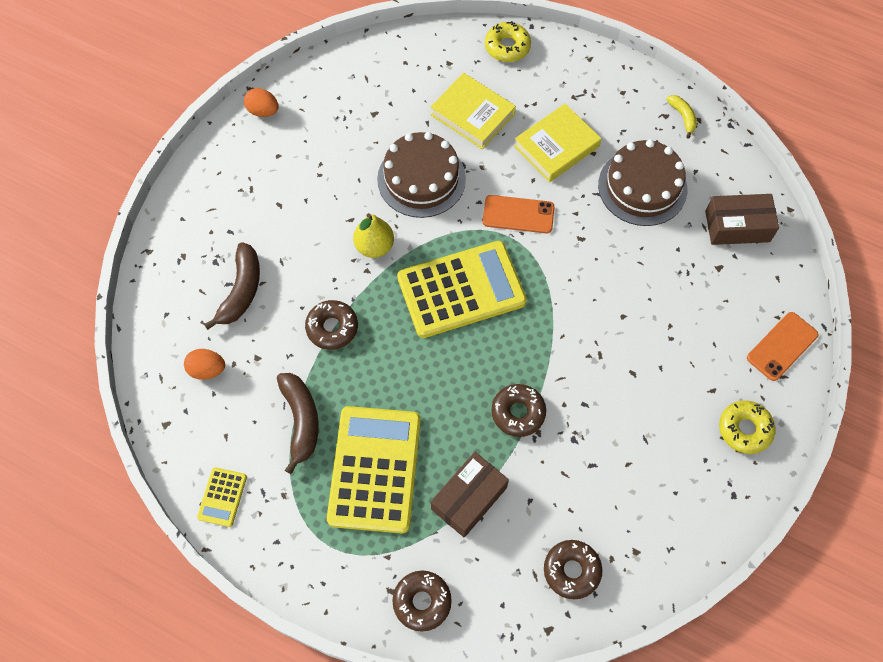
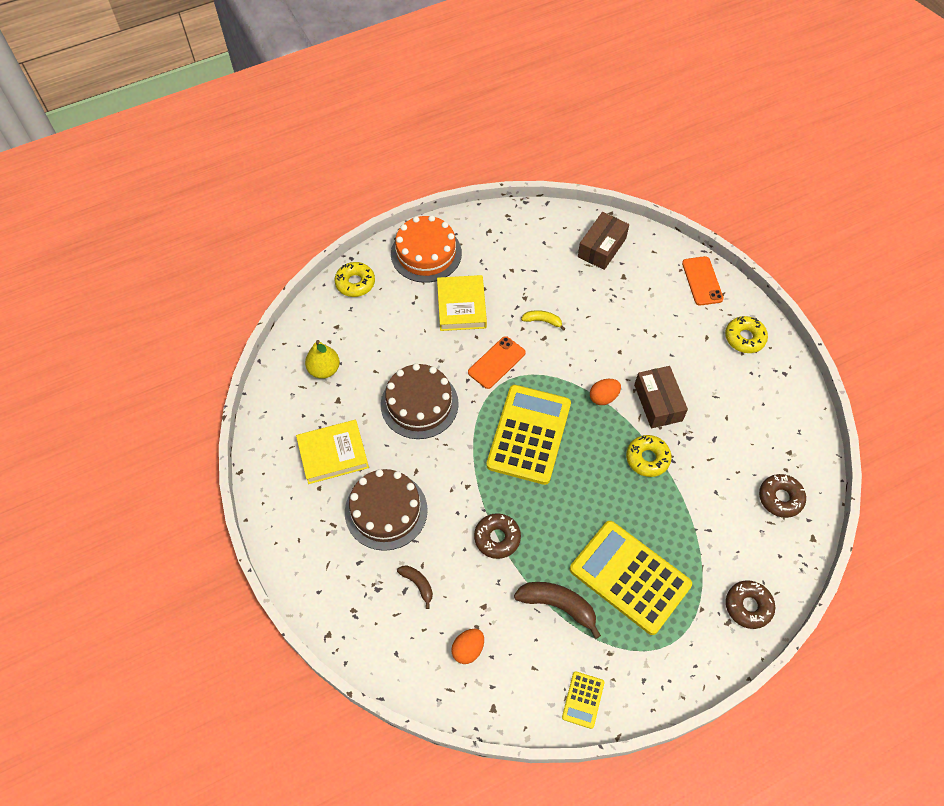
camera: 55 degrees left, 5 degrees down
yellow calculator [197,467,247,527] -> yellow calculator turned 60 degrees clockwise [562,671,604,729]
brown banana [204,242,260,330] -> brown banana [397,565,433,609], size x0.57
orange egg [244,88,279,117] -> orange egg moved to [590,379,621,405]
yellow pear [353,213,394,258] -> yellow pear moved to [305,340,340,379]
yellow book [431,73,516,149] -> yellow book moved to [296,420,369,484]
brown box [431,452,509,538] -> brown box moved to [634,366,688,428]
brown donut [491,384,546,437] -> yellow donut [626,435,672,477]
brown cake [598,139,687,226] -> brown cake moved to [345,469,428,551]
yellow banana [666,95,697,139] -> yellow banana moved to [521,310,565,331]
none -> orange cake [391,215,462,283]

